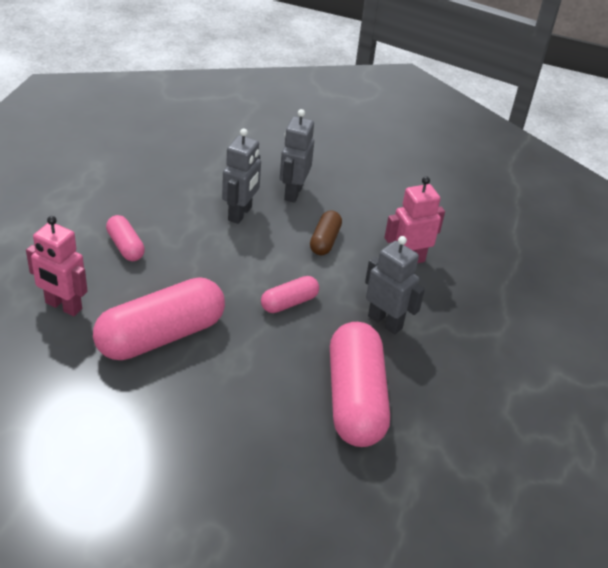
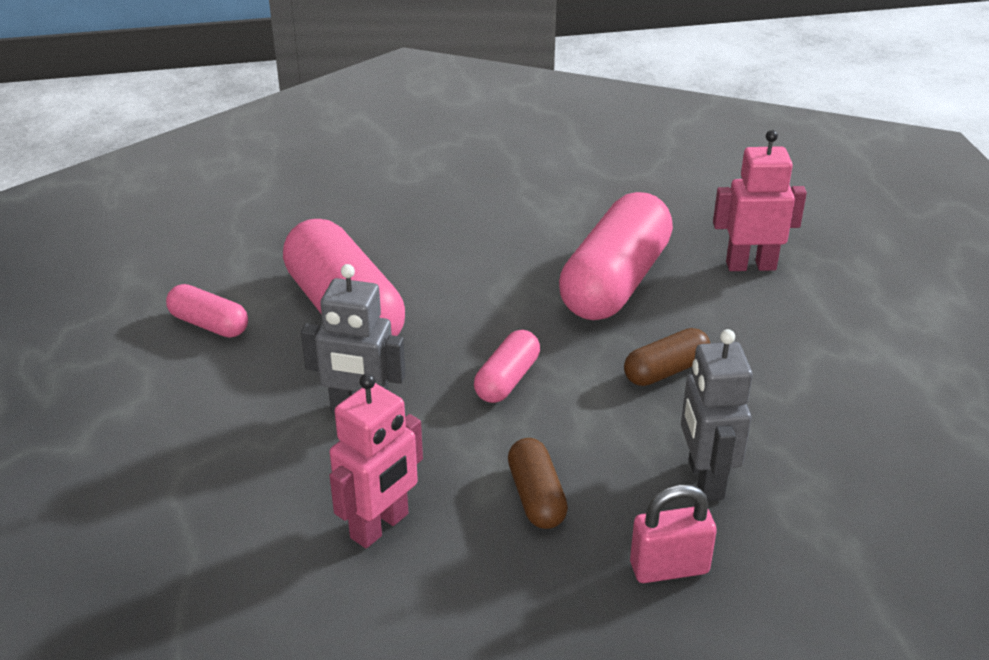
camera: 155 degrees right, 5 degrees down
pink capsule [106,215,145,261] -> pink capsule moved to [166,284,248,338]
grey robot [280,109,314,203] -> pink padlock [630,484,717,583]
none -> brown capsule [624,328,710,386]

